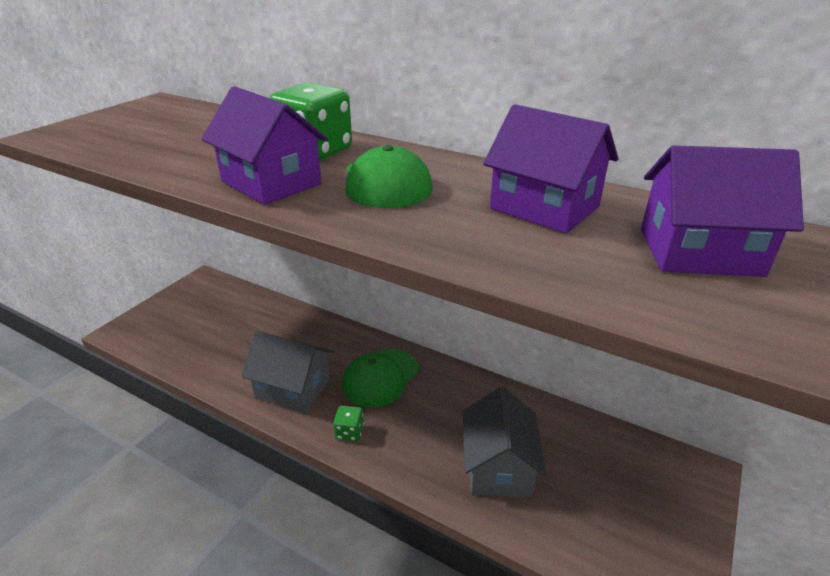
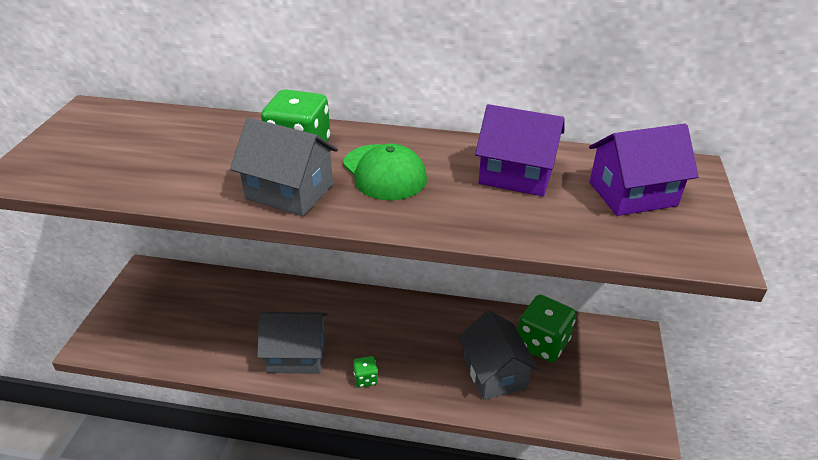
camera: 20 degrees left, 5 degrees up
purple house [201,86,328,205] -> grey house [230,118,338,216]
green cap [342,349,419,407] -> none
none -> green dice [518,295,576,363]

